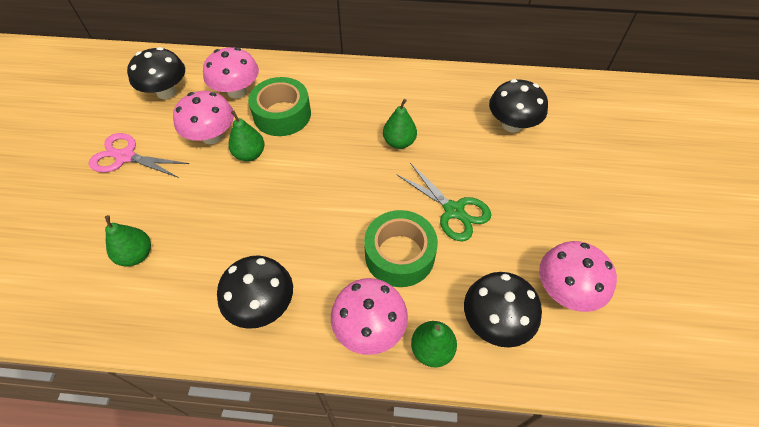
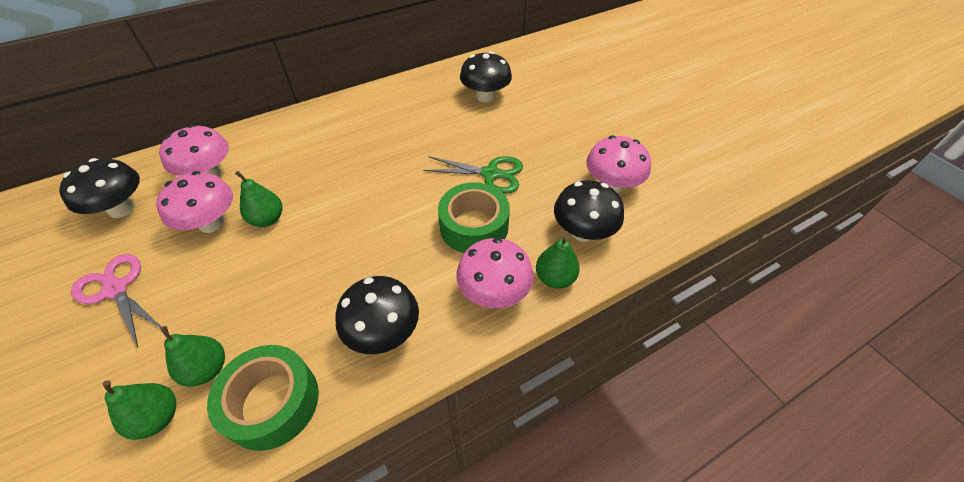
camera: 35 degrees left, 5 degrees down
pink scissors [89,133,189,178] -> pink scissors turned 60 degrees clockwise [71,254,161,347]
green tape [248,77,311,136] -> green tape moved to [207,345,319,451]
green pear [383,99,417,149] -> green pear moved to [102,380,176,440]

